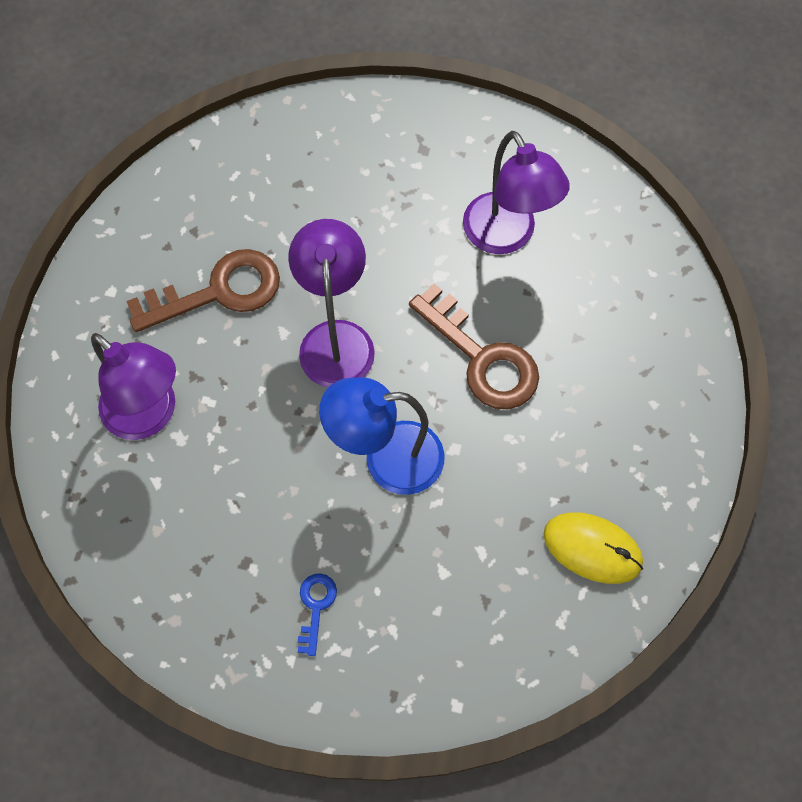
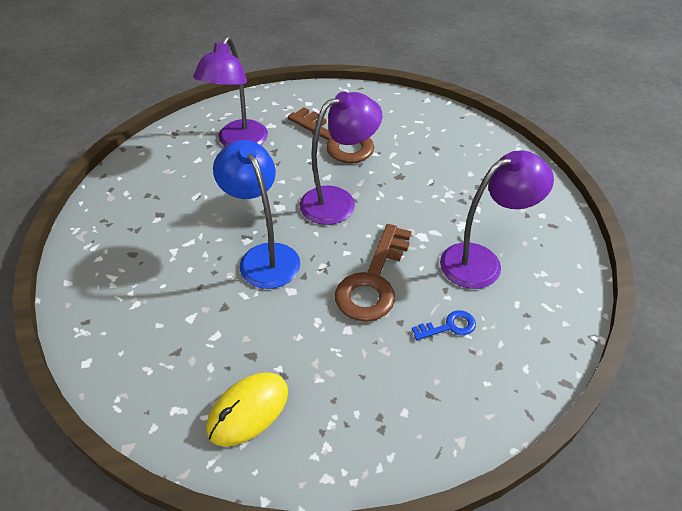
camera: 65 degrees right, 20 degrees down
blue key [298,573,337,656] -> blue key moved to [412,310,476,340]
purple lamp [463,131,570,254] -> purple lamp turned 150 degrees counterclockwise [440,150,554,289]
yellow mouse [543,512,643,584] -> yellow mouse turned 45 degrees clockwise [206,373,288,447]

